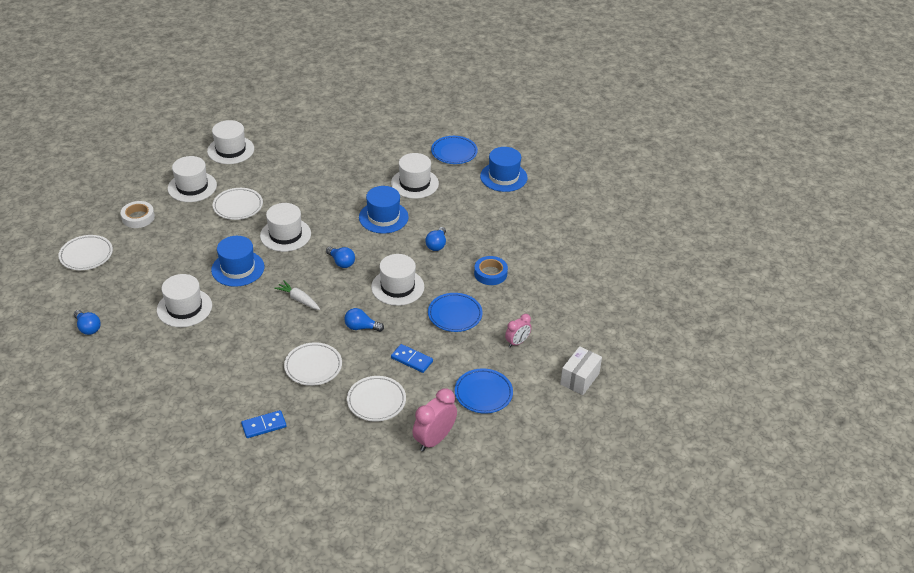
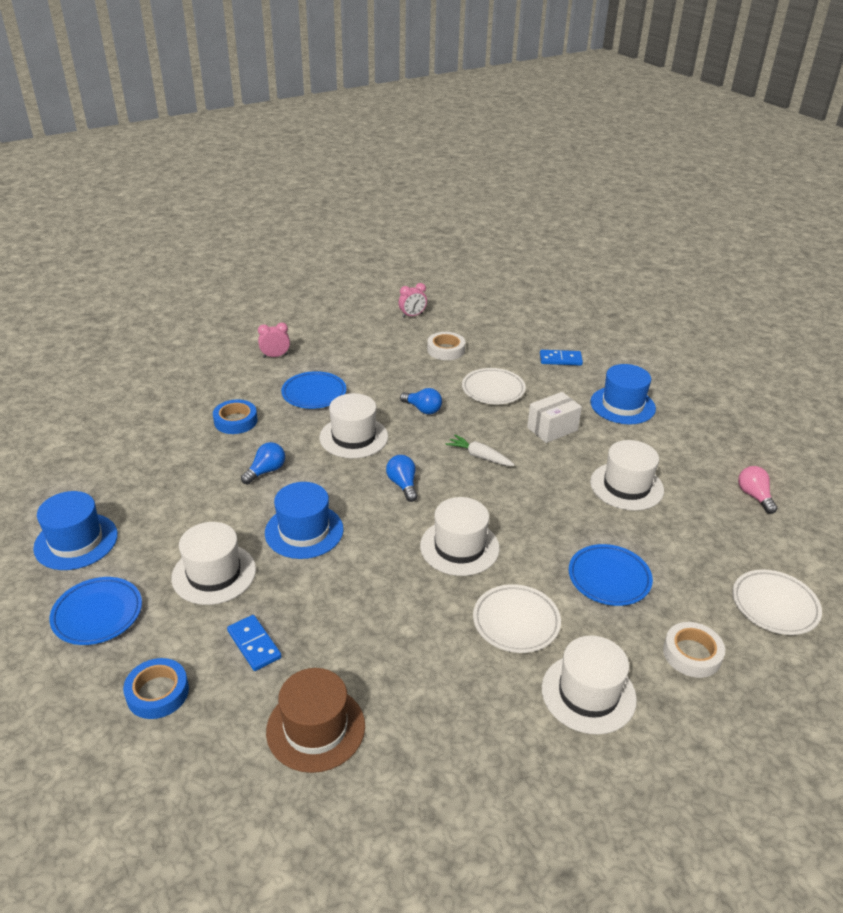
camera: 155 degrees left, 5 degrees down
blue light bulb [74,310,101,335] -> pink light bulb [738,466,777,514]
white hat [207,120,254,164] -> none
blue hat [211,236,264,287] -> blue hat moved to [590,364,656,424]
white carrot [274,280,320,310] -> white carrot turned 150 degrees clockwise [446,435,515,466]
white plate [347,376,406,421] -> white tape [427,332,465,360]
blue domino [391,344,433,373] -> blue domino moved to [227,615,282,671]
pink clock [413,388,457,451] -> pink clock [399,283,427,318], size x0.61
blue plate [455,368,513,414] -> blue plate moved to [569,544,653,606]
white box [560,346,602,395] -> white box moved to [527,392,582,443]
none -> blue tape [123,658,189,719]
none -> brown hat [266,668,365,773]

